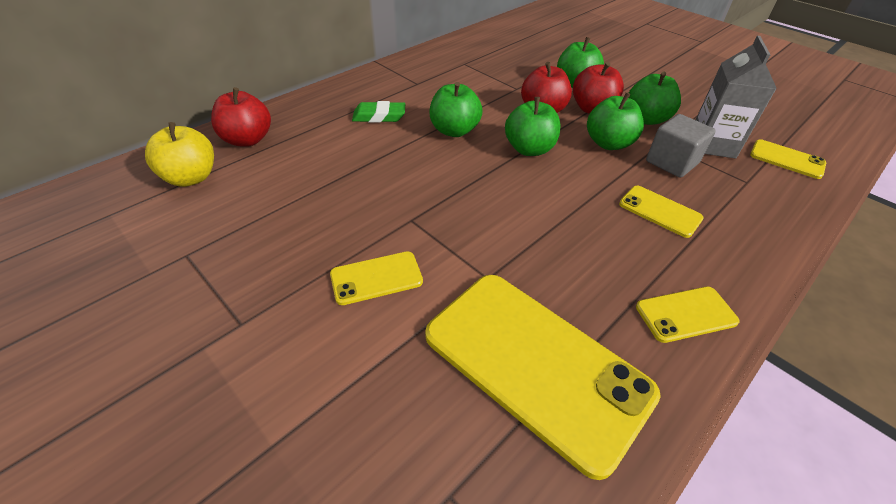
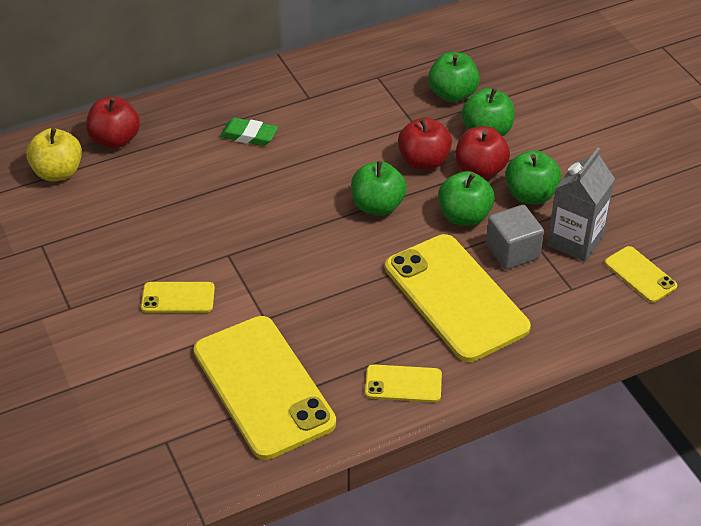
camera: 20 degrees right, 0 degrees up
green apple [430,82,483,137] -> green apple moved to [428,52,480,102]
yellow phone [619,186,704,238] -> yellow phone [385,234,531,362], size x2.16

